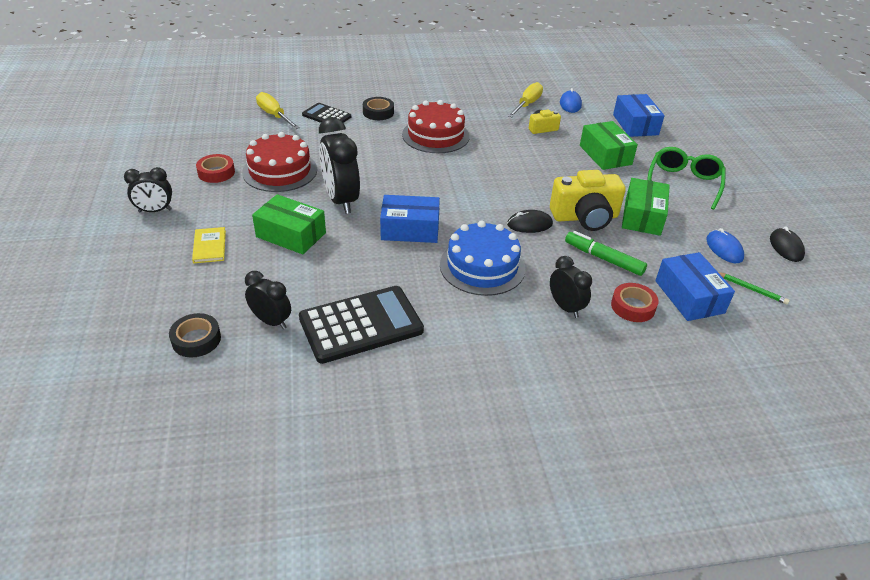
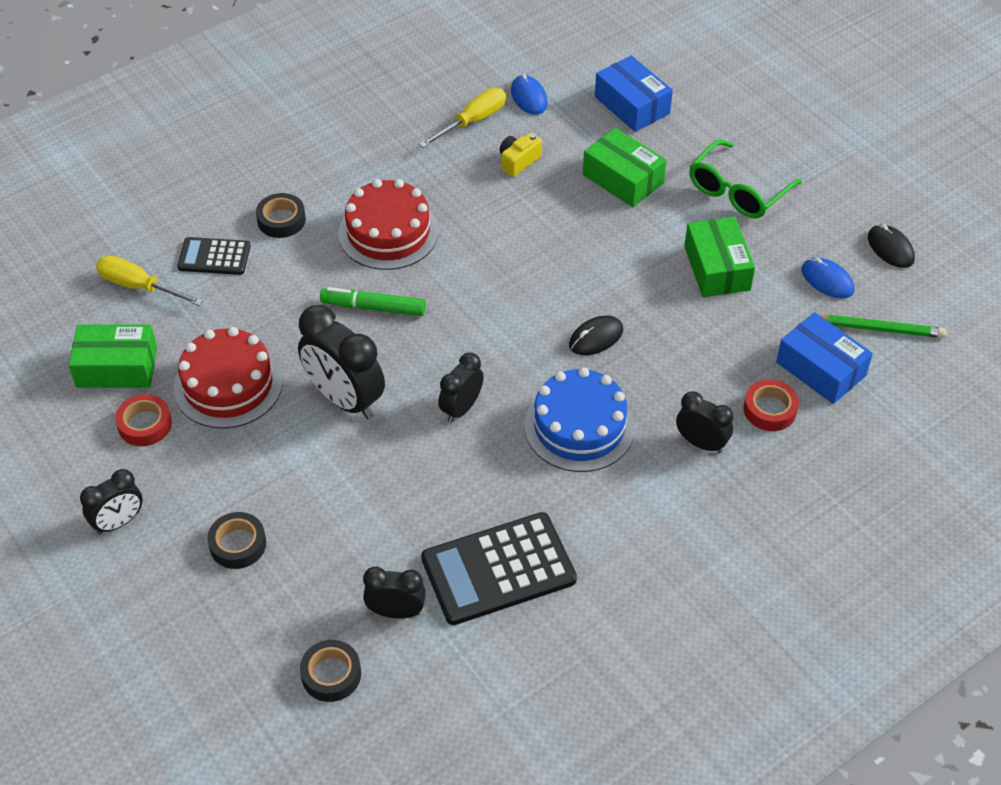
camera: 25 degrees left, 10 degrees up
yellow book [192,227,226,263] -> black tape [207,512,266,569]
green box [252,194,326,254] -> green box moved to [69,324,157,388]
black calculator [299,286,424,364] -> black calculator turned 150 degrees counterclockwise [421,512,577,625]
blue box [380,195,440,243] -> black clock [438,352,484,423]
yellow screwdriver [508,82,543,117] -> yellow screwdriver turned 45 degrees clockwise [419,88,506,148]
yellow camera [550,170,626,231] -> none
green marker [565,231,647,276] -> green marker moved to [320,287,426,316]
green glasses [647,147,726,210] -> green glasses turned 135 degrees counterclockwise [689,140,802,218]
green pencil [718,272,790,305] -> green pencil [807,315,947,338], size x1.51

